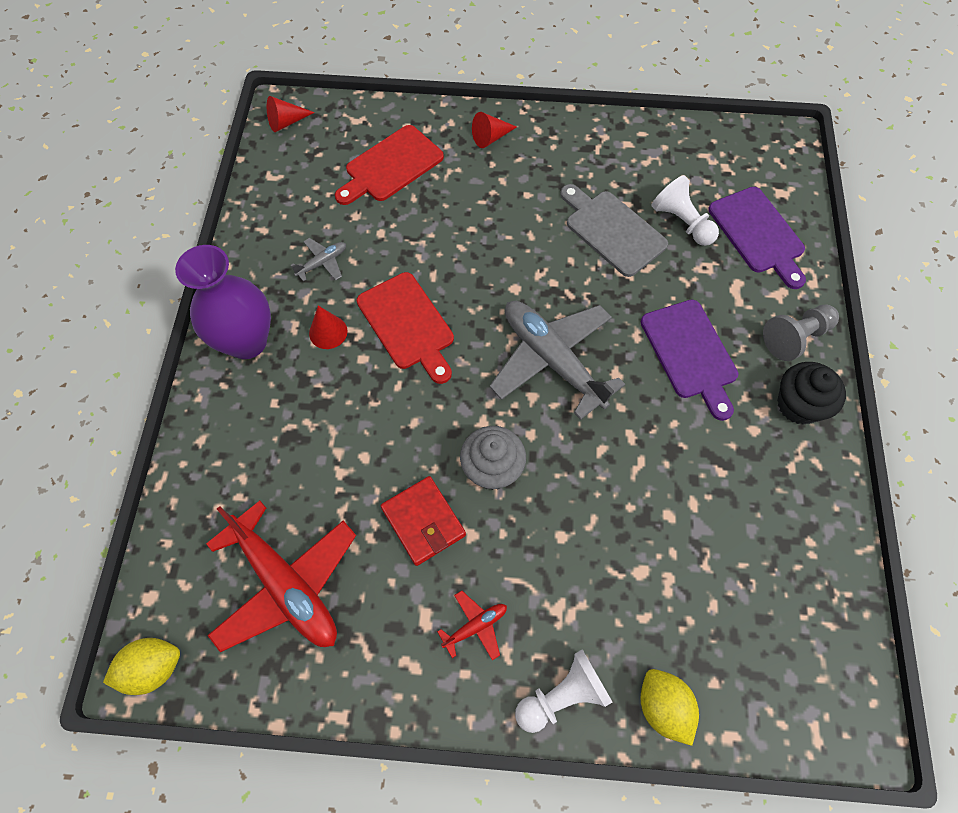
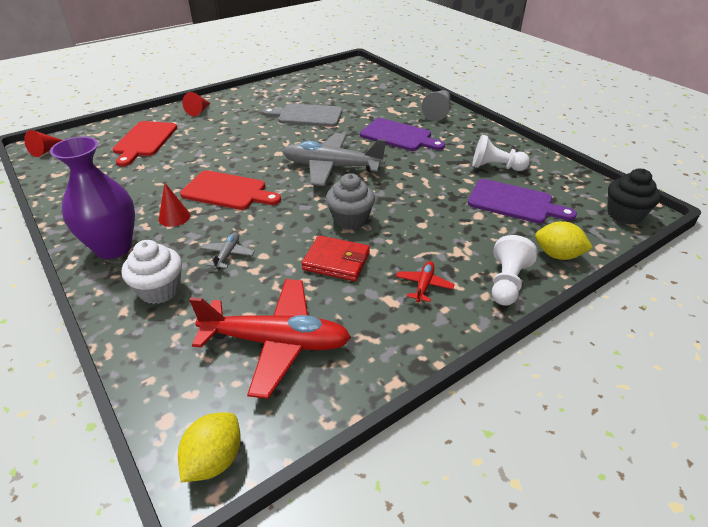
camera: 40 degrees left, 25 degrees down
grey plane [290,238,346,282] -> grey plane moved to [200,232,254,270]
white pawn [652,175,719,246] -> white pawn moved to [472,135,530,171]
purple cutting board [708,187,806,289] -> purple cutting board moved to [468,179,577,224]
black cupcake [777,362,846,425] -> black cupcake moved to [607,169,661,225]
none -> white cupcake [121,240,182,304]

